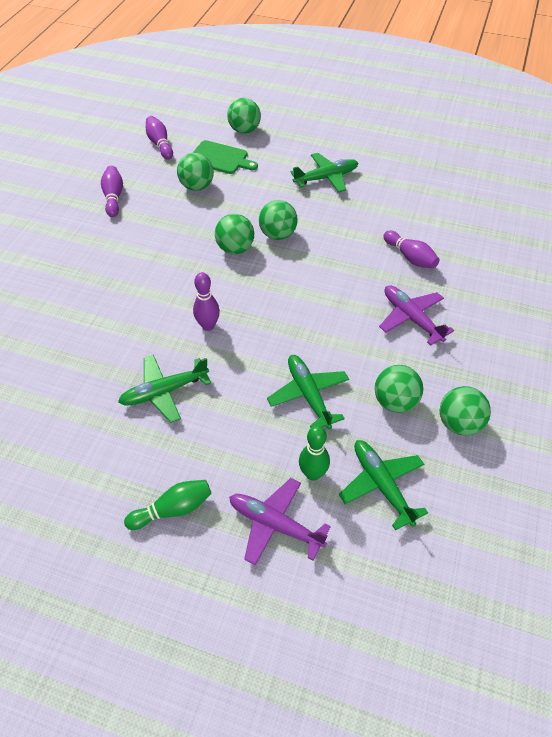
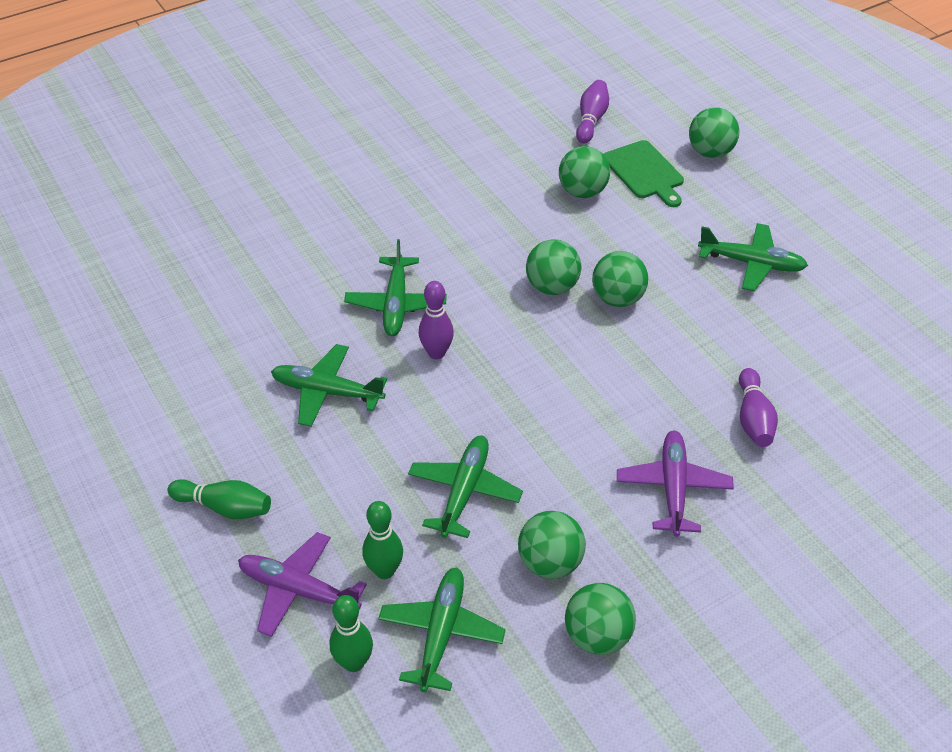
camera: 40 degrees right, 5 degrees down
purple bowling pin [101,166,123,217] -> none
purple plane [229,478,331,565] -> purple plane turned 45 degrees counterclockwise [238,532,367,637]
none -> green bowling pin [330,595,373,672]
none -> green plane [344,239,447,336]

